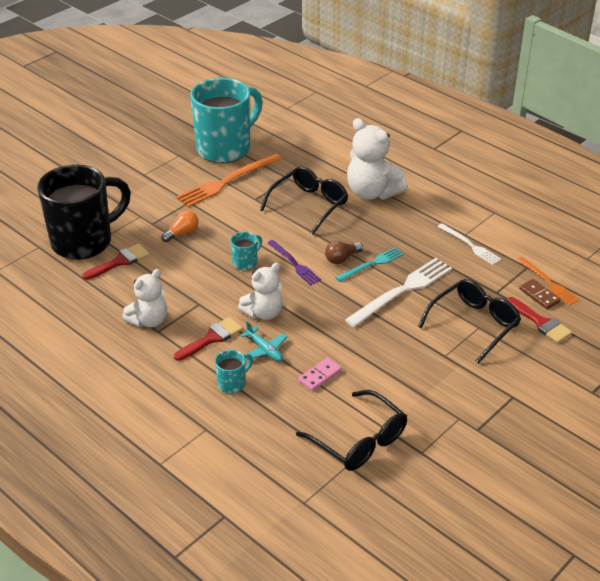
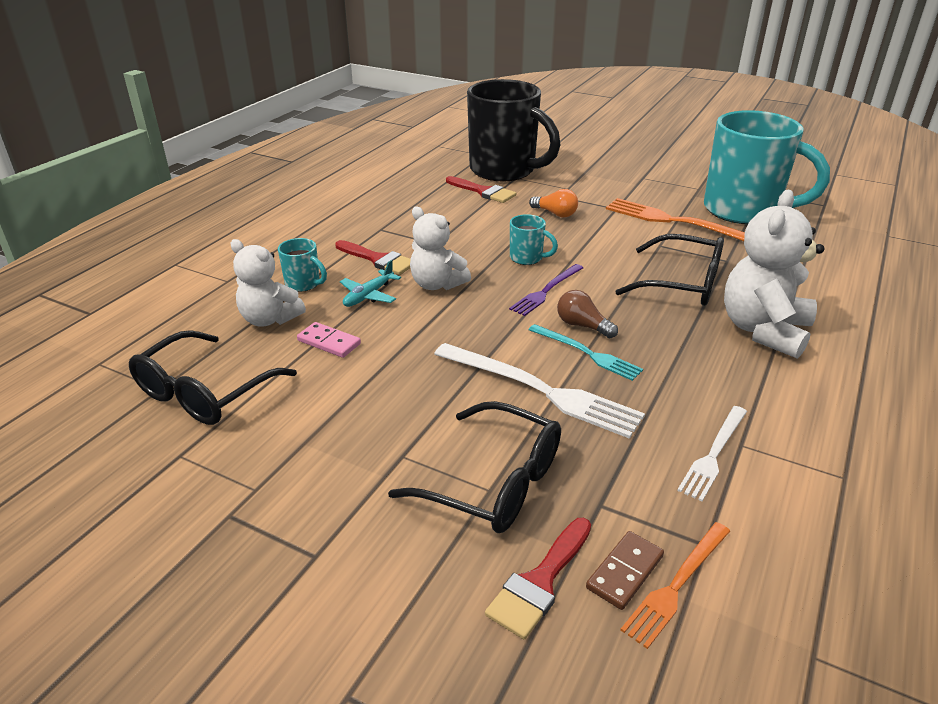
camera: 75 degrees right, 5 degrees down
white teddy bear [122,269,168,327] -> white teddy bear moved to [230,239,306,327]

